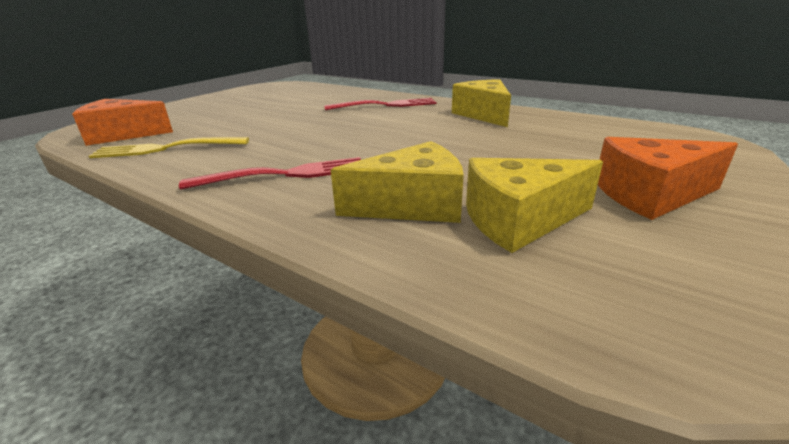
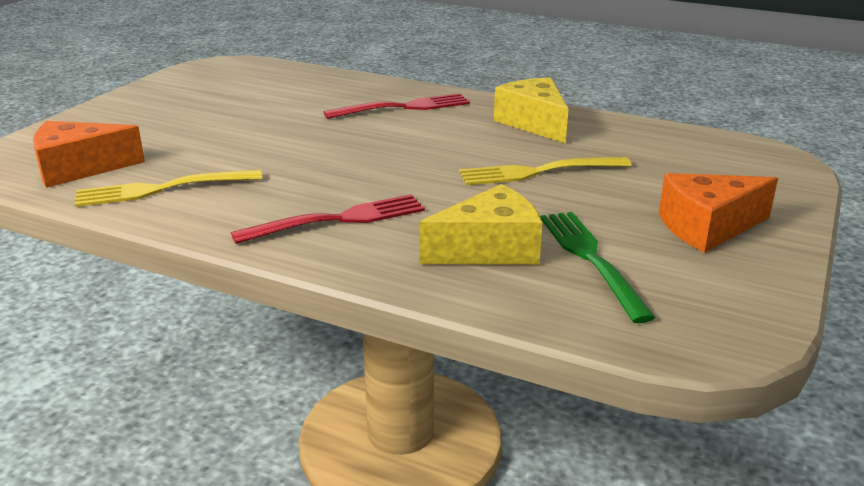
camera: 10 degrees left, 0 degrees up
yellow cheese [466,158,603,253] -> green fork [540,212,656,323]
none -> yellow fork [459,157,632,185]

